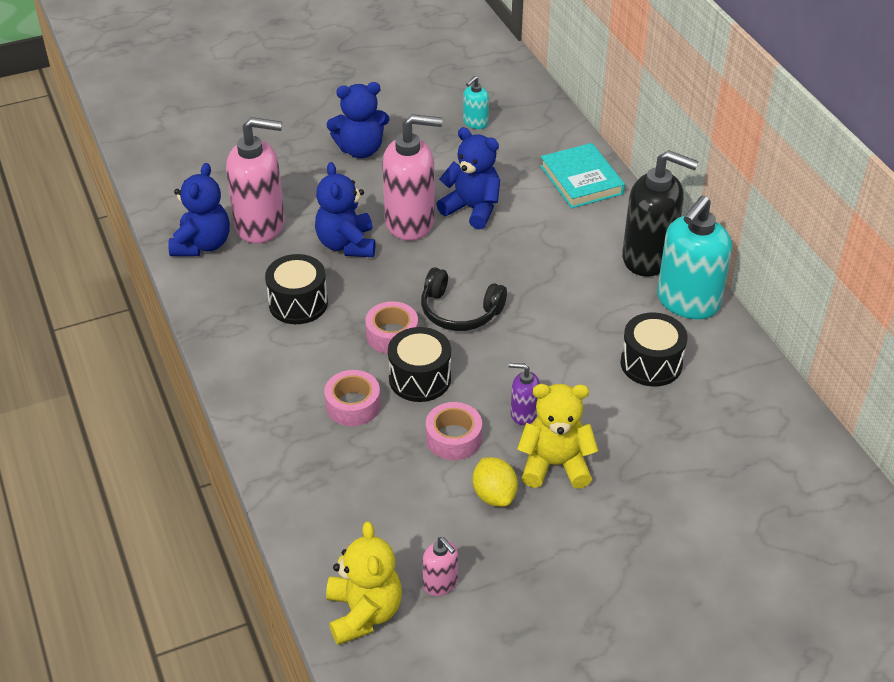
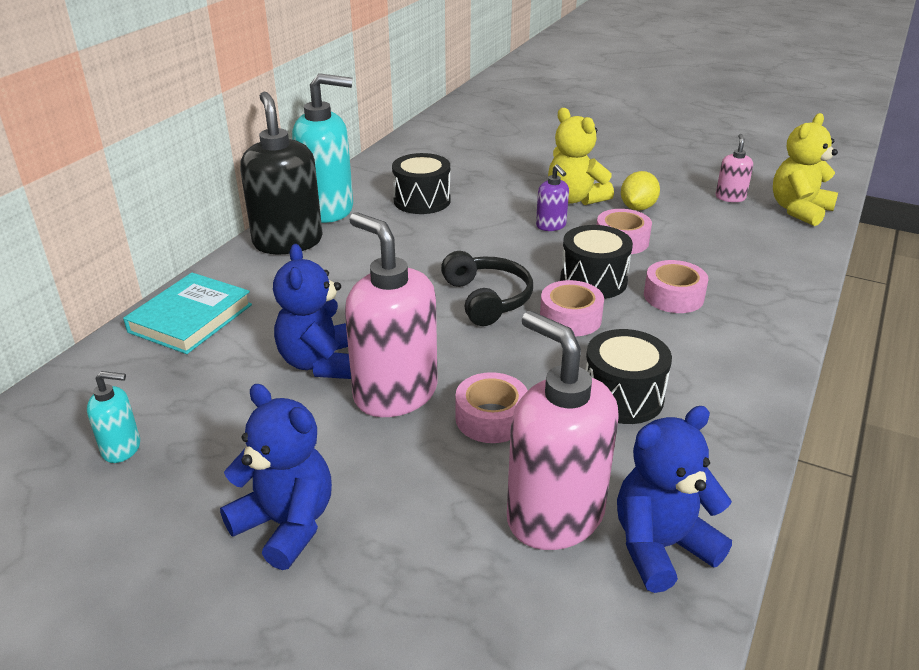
camera: 130 degrees left, 10 degrees down
blue teddy bear [315,162,375,257] -> pink tape [455,372,528,443]

